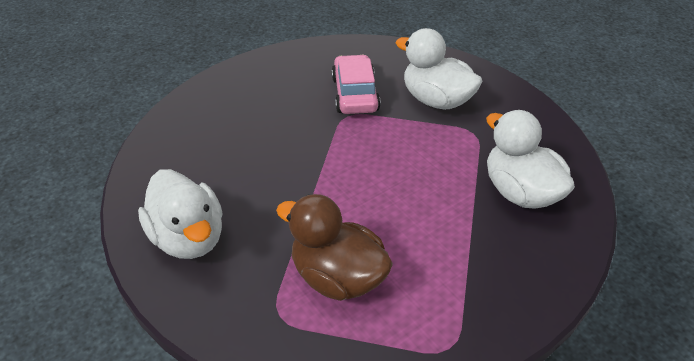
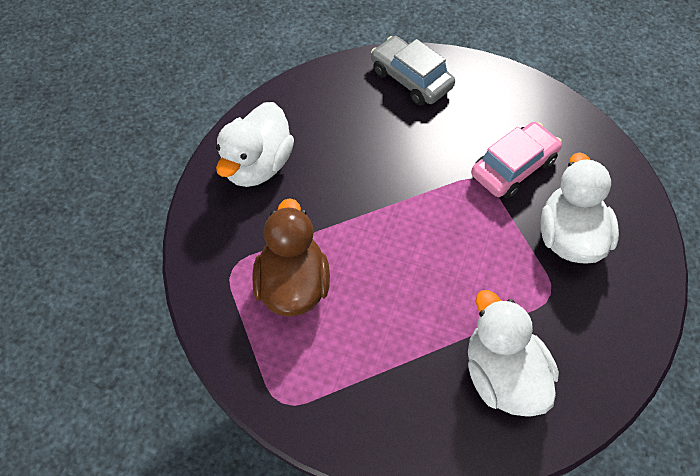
camera: 55 degrees right, 15 degrees up
white duck [486,110,575,209] -> white duck turned 45 degrees counterclockwise [468,290,559,417]
none -> grey car [371,36,455,106]

